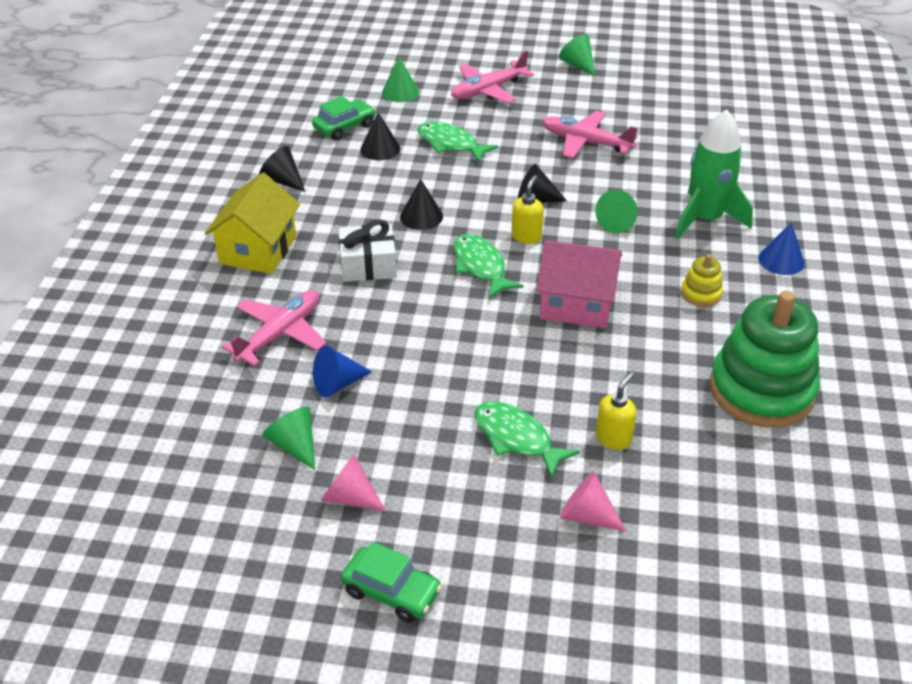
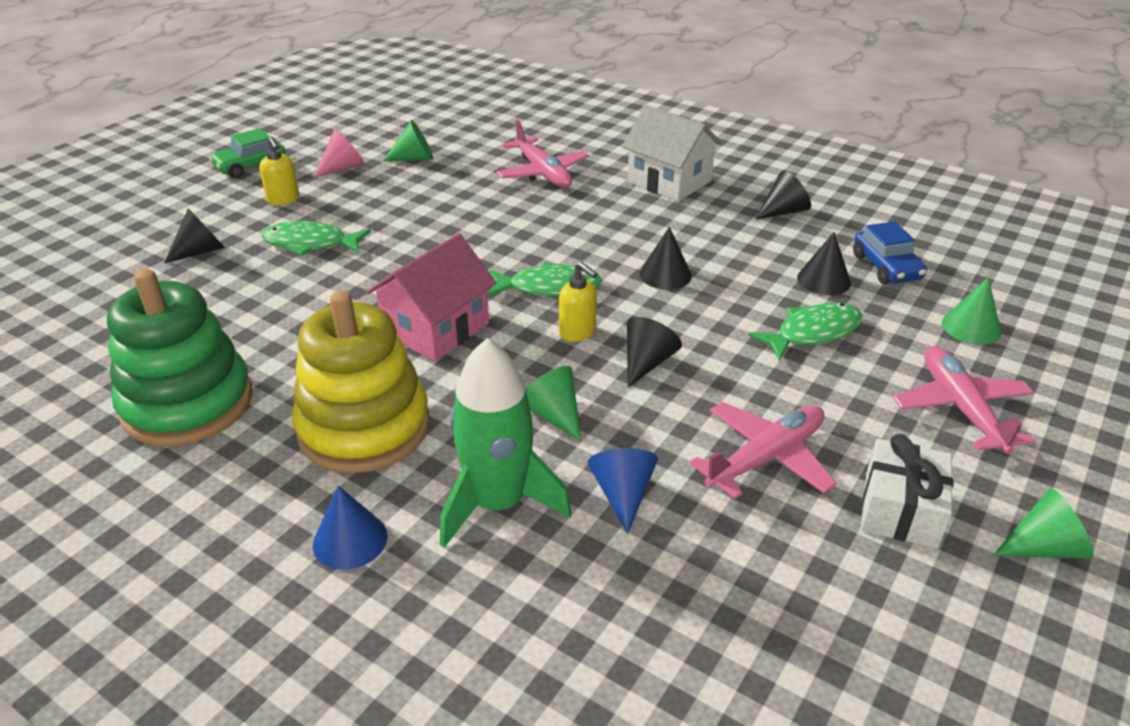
camera: 115 degrees right, 5 degrees down
yellow house [205,173,300,274] -> white house [622,105,722,201]
green car [312,96,375,140] -> blue car [853,221,927,284]
blue cone [313,346,372,397] -> blue cone moved to [587,448,658,534]
white gift [339,219,397,282] -> white gift moved to [861,434,953,548]
green fish [475,401,580,479] -> green fish turned 150 degrees counterclockwise [261,221,371,256]
pink cone [560,472,626,531] -> black cone [164,209,225,264]
yellow soap dispenser [596,372,637,450] -> yellow soap dispenser moved to [259,137,299,205]
yellow stacking toy [681,254,723,307] -> yellow stacking toy [292,291,430,473], size x2.34

